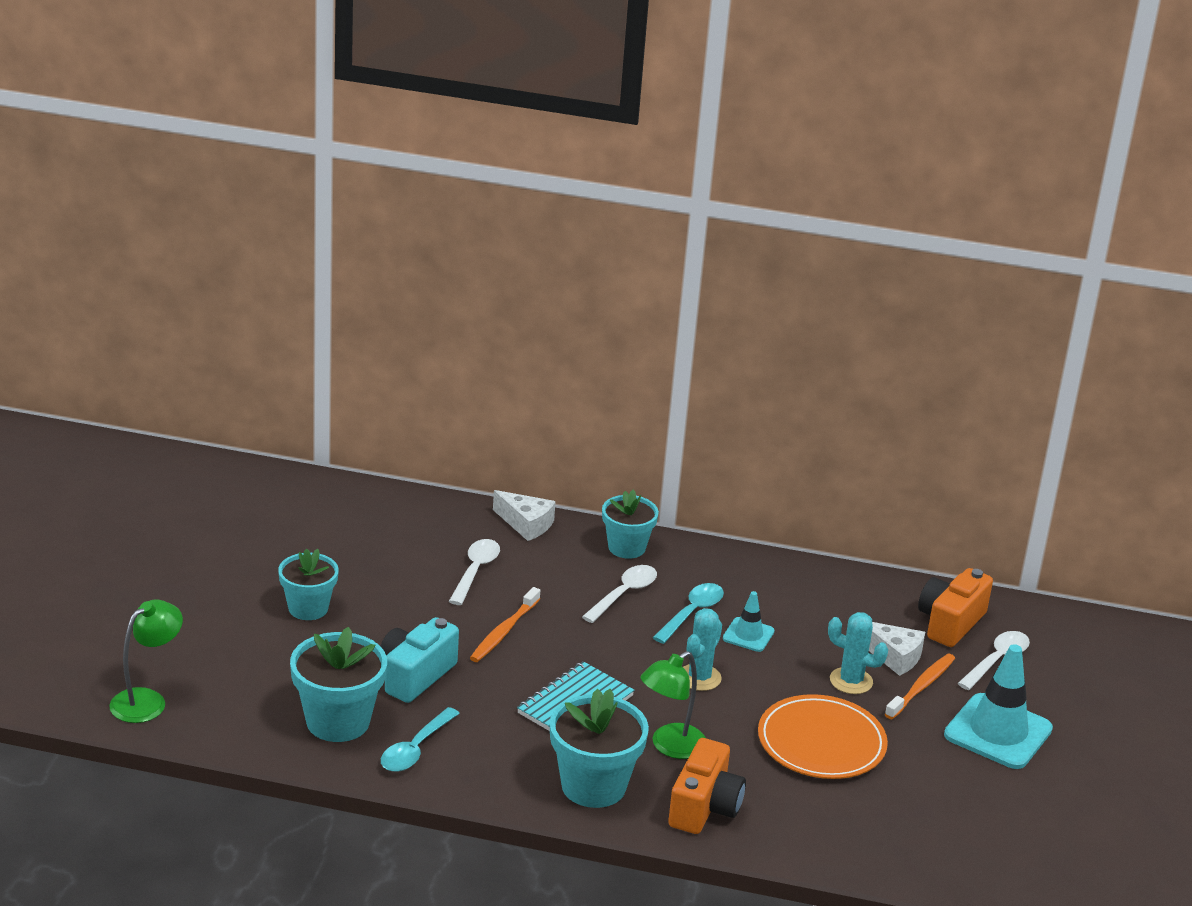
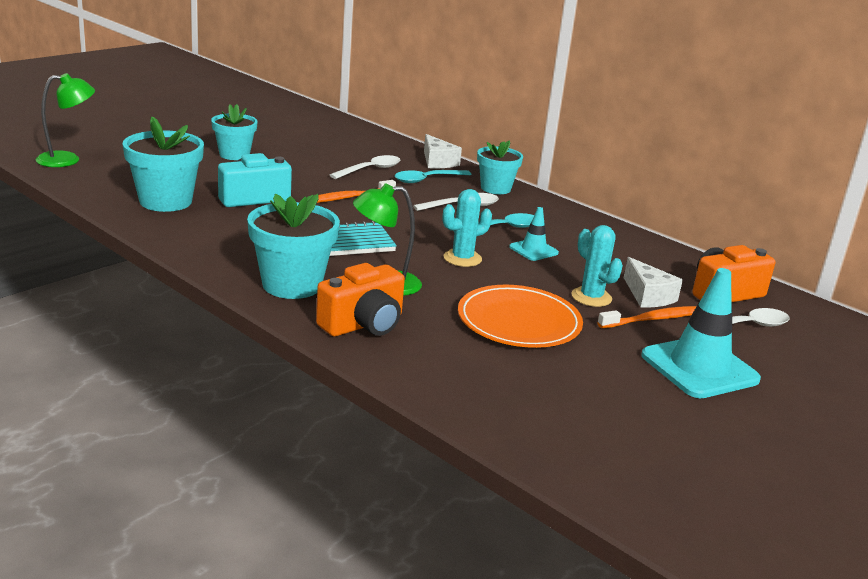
camera: 30 degrees right, 5 degrees down
turquoise spoon [381,707,460,772] -> turquoise spoon moved to [395,170,471,183]

